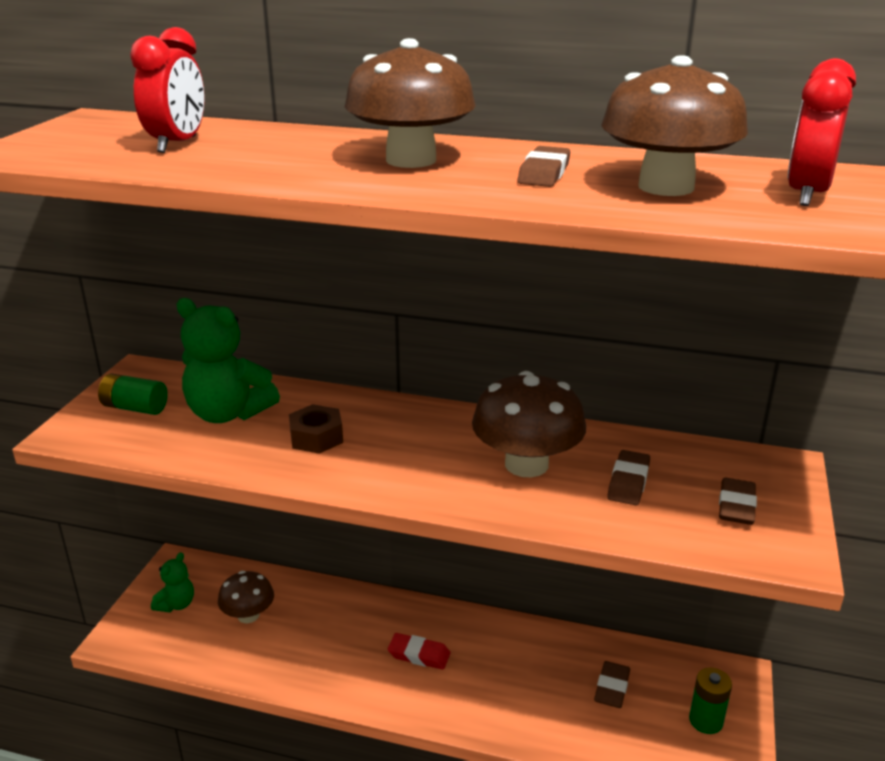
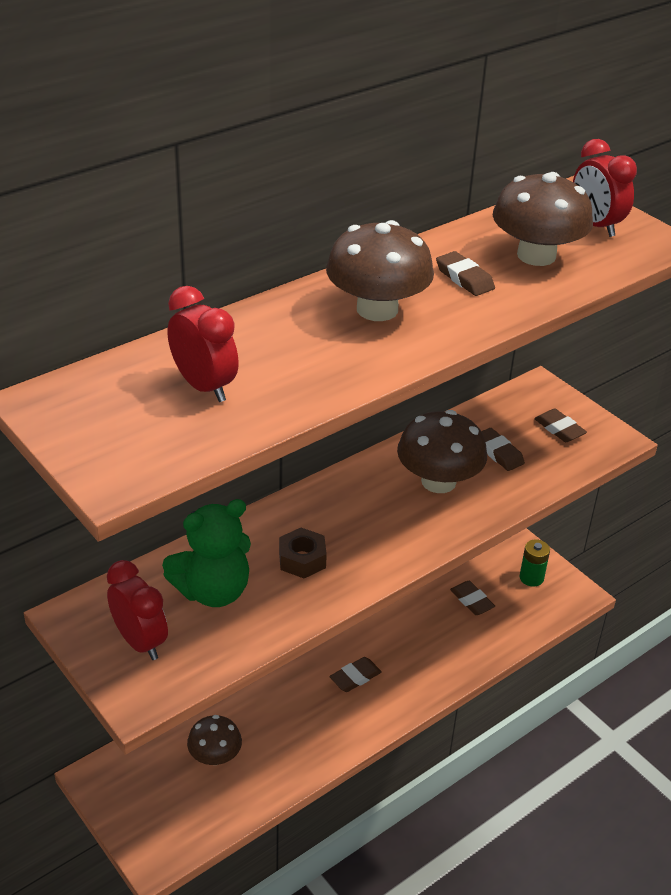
camera: 55 degrees left, 10 degrees up
green battery [98,374,168,415] -> red clock [107,560,168,660]
green teddy bear [151,552,194,612] -> none
red eraser [388,633,450,670] -> brown eraser [329,657,382,692]

